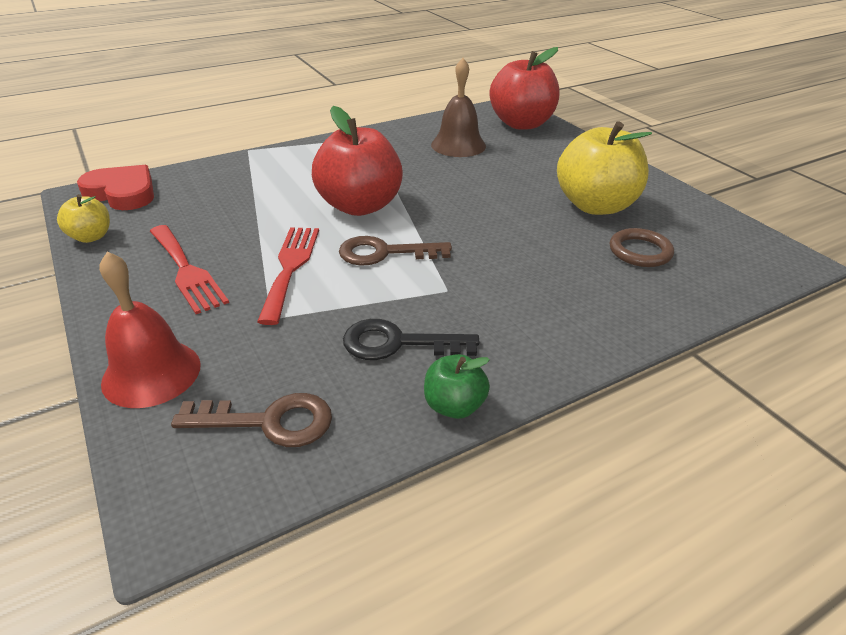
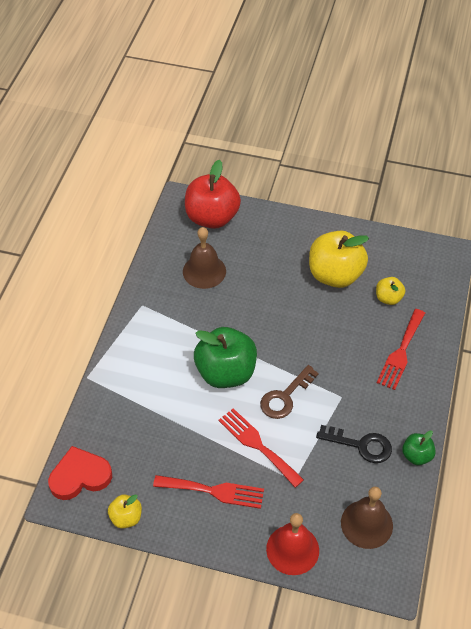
camera: 45 degrees left, 15 degrees up
brown key [171,393,332,447] -> brown bell [341,486,393,549]
red apple [312,106,403,216] -> green apple [194,327,257,388]
black key [343,319,480,360] -> black key turned 120 degrees counterclockwise [316,425,392,463]
brown ring [610,228,674,267] -> yellow apple [376,277,405,305]
none -> red fork [377,309,425,390]

